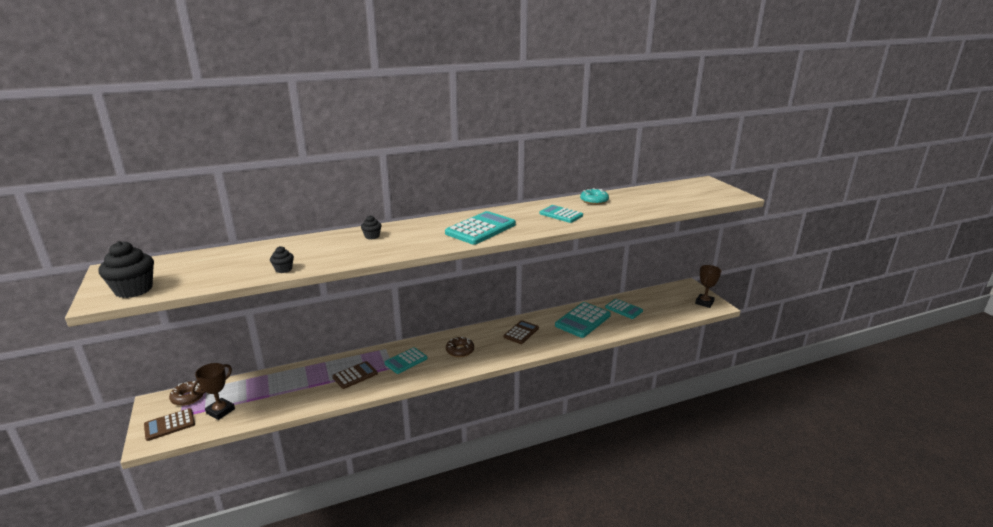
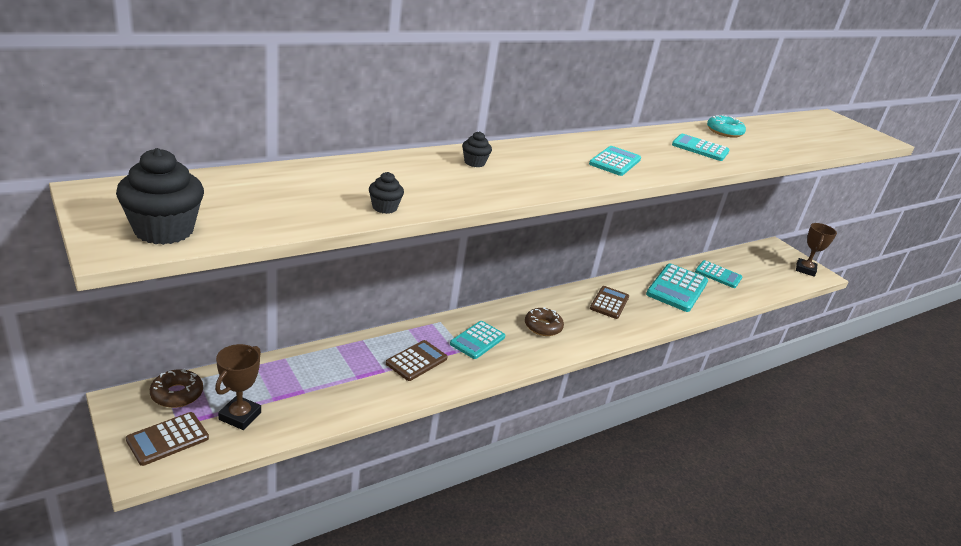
camera: 15 degrees left, 5 degrees up
turquoise calculator [445,211,516,245] -> turquoise calculator [589,146,641,176], size x0.62

